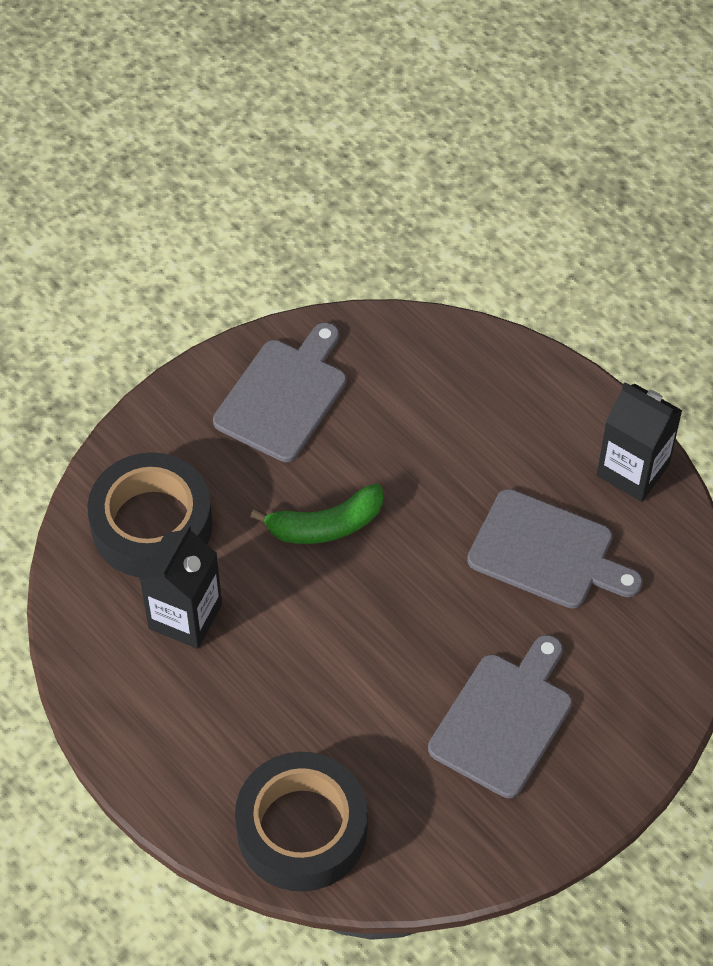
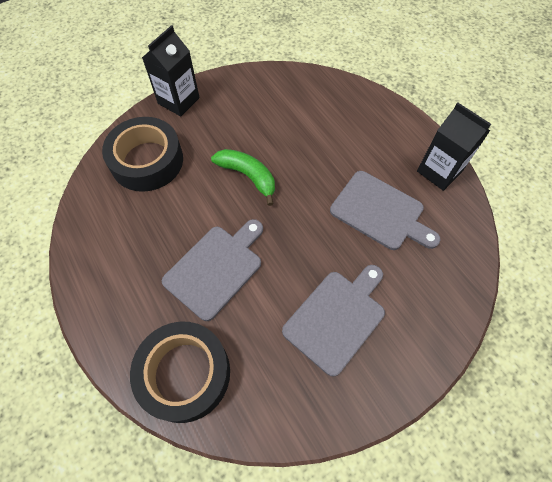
camera: 10 degrees right, 5 degrees up
black carton [140,524,222,649] -> black carton moved to [142,25,200,116]
grey cutting board [213,322,347,462] -> grey cutting board moved to [162,219,263,321]
green banana [251,483,383,544] -> green banana turned 135 degrees counterclockwise [211,149,275,206]

